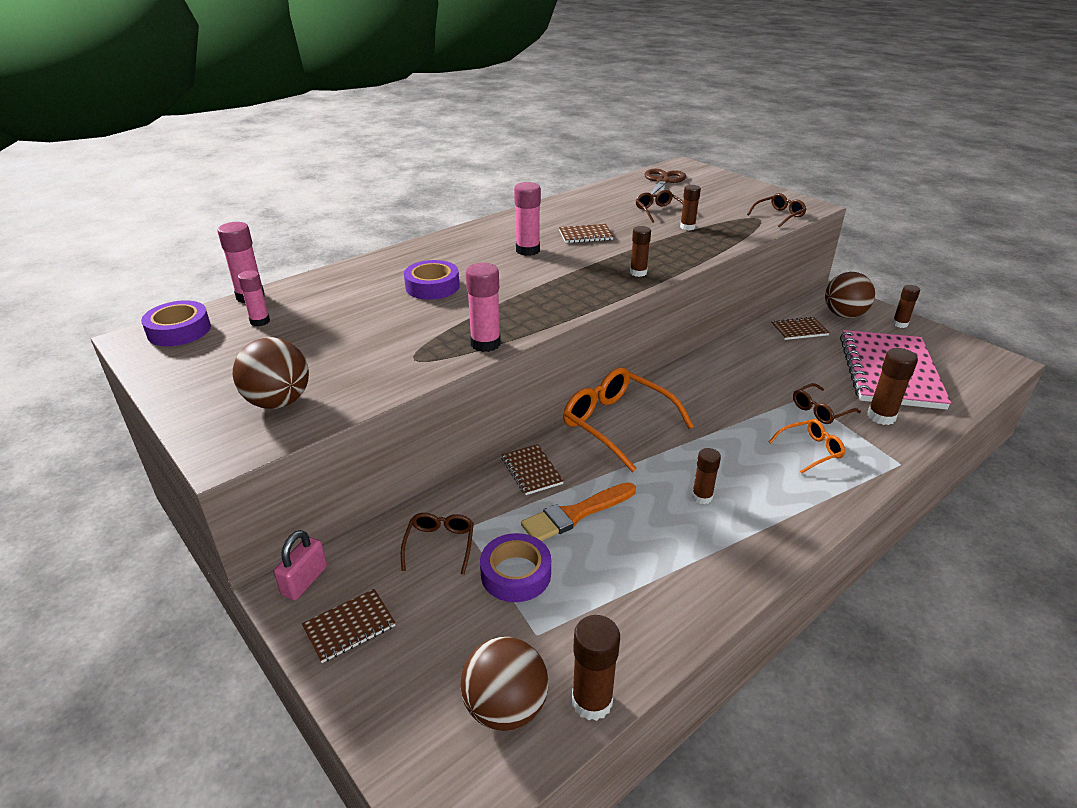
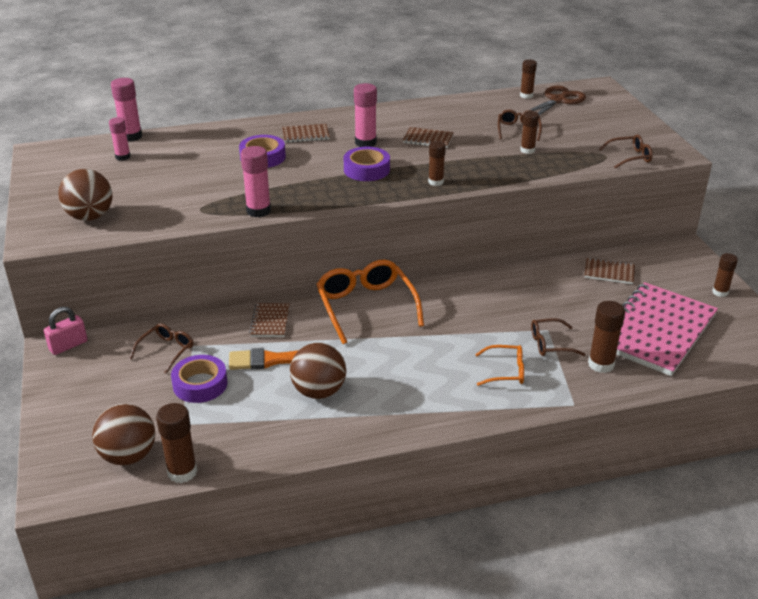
camera: 25 degrees right, 0 degrees up
purple tape [141,300,211,346] -> purple tape moved to [344,147,390,181]
brown notebook [302,589,396,663] -> brown notebook moved to [282,124,330,143]
brown glue stick [692,448,721,504] -> brown glue stick moved to [520,59,537,99]
brown ball [825,272,875,318] -> brown ball moved to [290,343,346,399]

